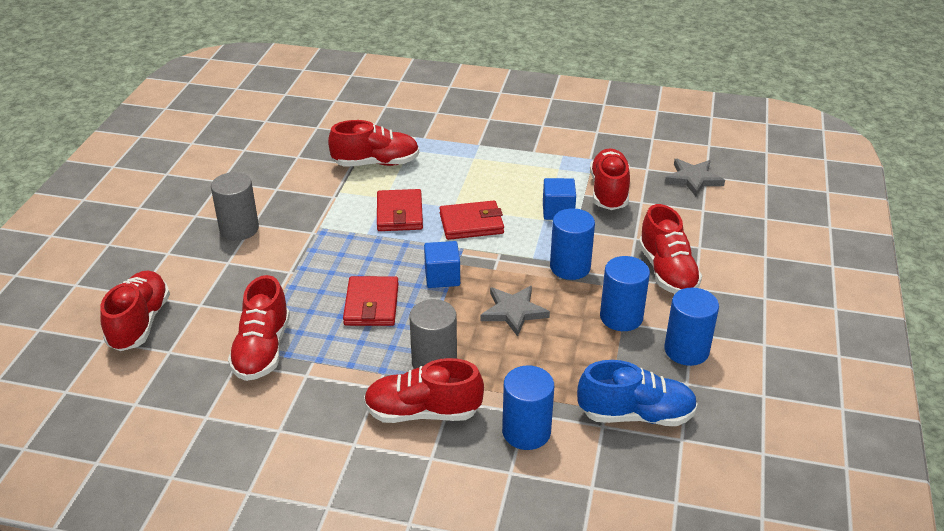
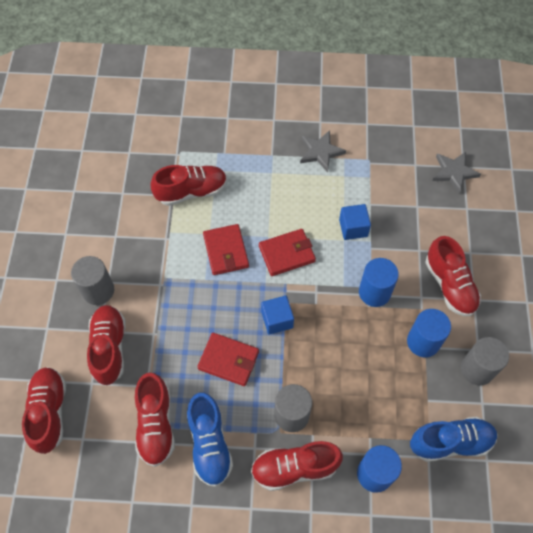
camera: 10 degrees left, 25 degrees up
red wallet [343,276,399,326] -> red wallet turned 60 degrees counterclockwise [197,333,259,386]
grey star [480,286,550,337] -> grey star moved to [300,130,346,172]
red shoe [590,148,630,210] -> red shoe moved to [87,305,126,385]
blue cylinder [664,288,719,366] -> grey cylinder [461,337,509,385]
none -> blue shoe [187,393,233,487]

